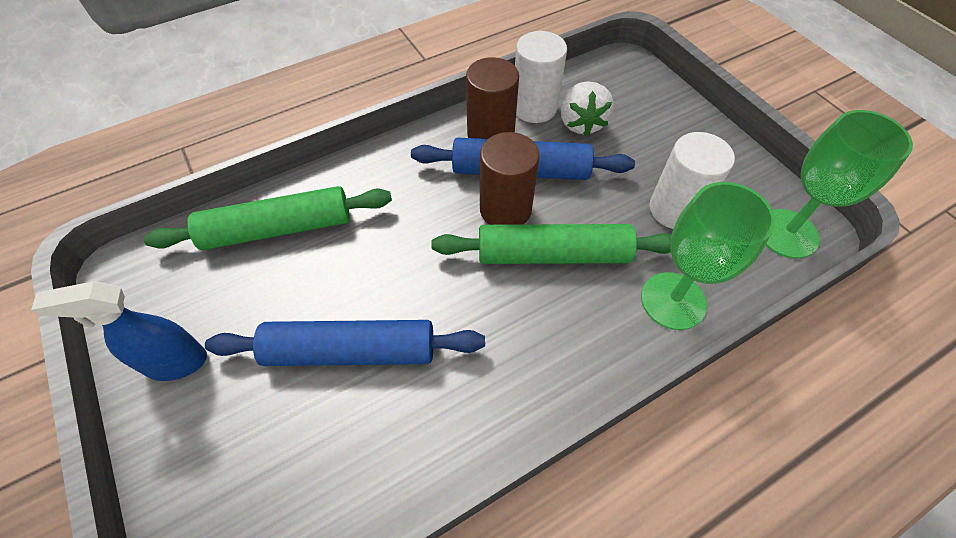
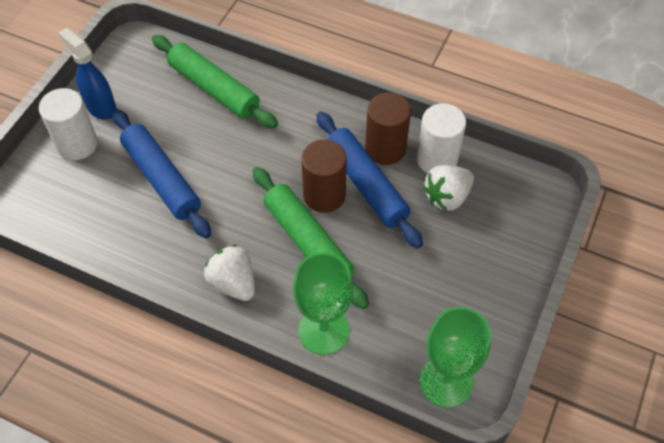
camera: 55 degrees right, 0 degrees up
white cylinder [650,132,735,229] -> white cylinder moved to [39,88,98,160]
none -> white strawberry [204,245,255,301]

